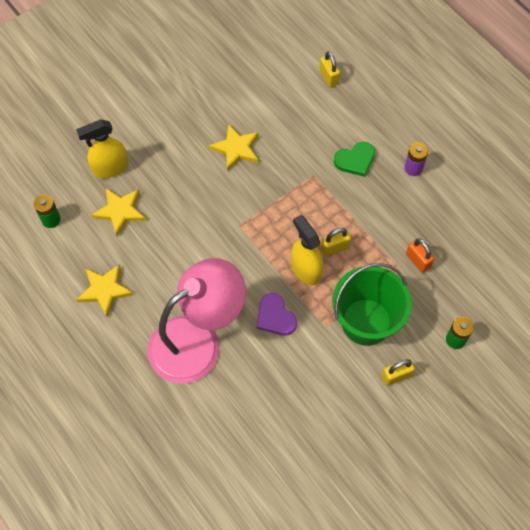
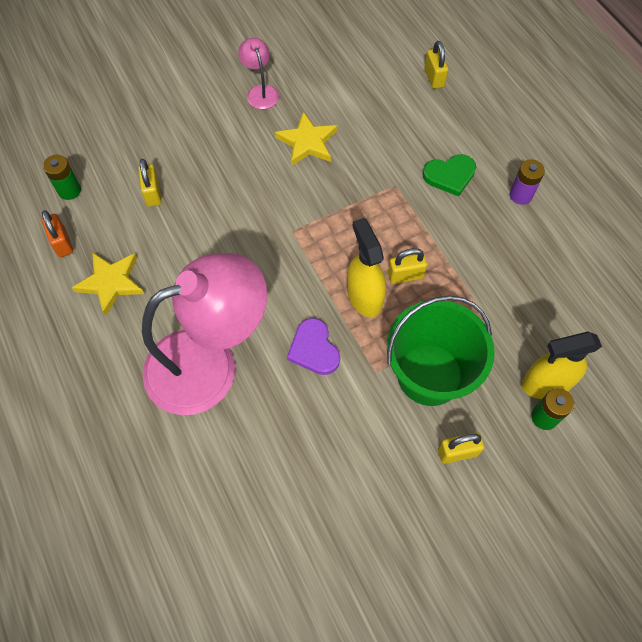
camera: 10 degrees right, 0 degrees up
yellow spray bottle [76,119,128,178] -> yellow spray bottle moved to [522,332,602,399]
yellow star [92,188,146,236] -> yellow padlock [138,159,161,207]
orange padlock [406,238,434,273] -> orange padlock moved to [42,210,73,257]
none -> pink lamp [238,38,279,109]

